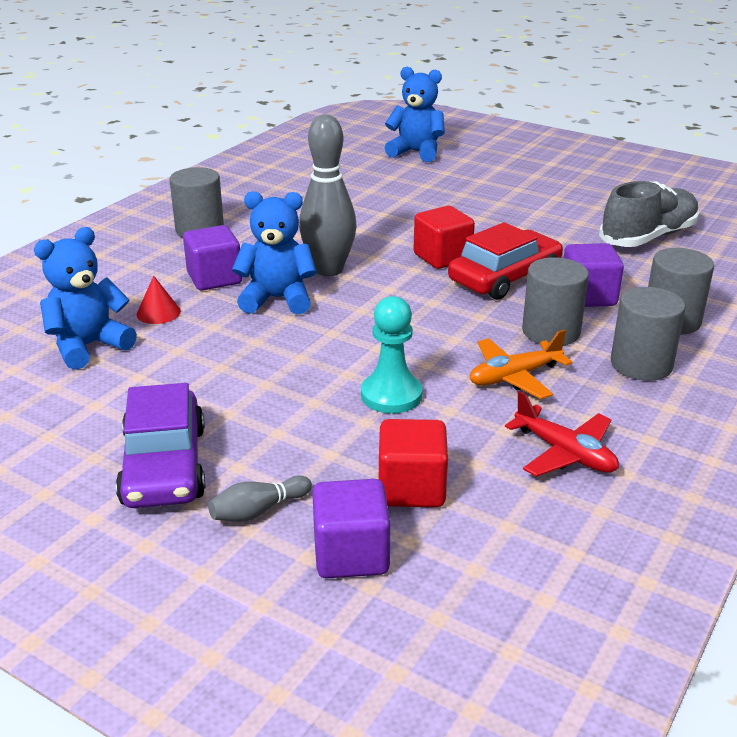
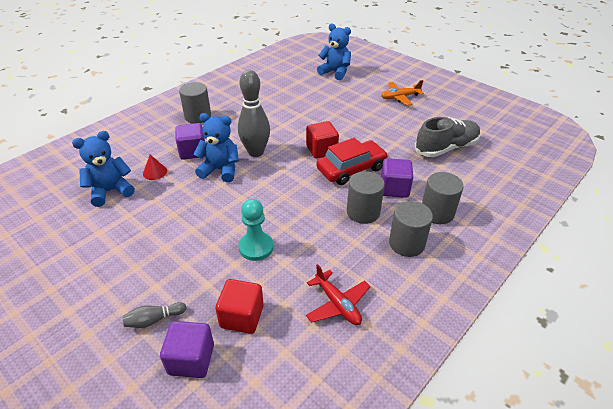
camera: 10 degrees right, 10 degrees up
purple car [116,383,205,508] -> none
orange plane [470,329,573,399] -> orange plane moved to [381,80,424,106]

